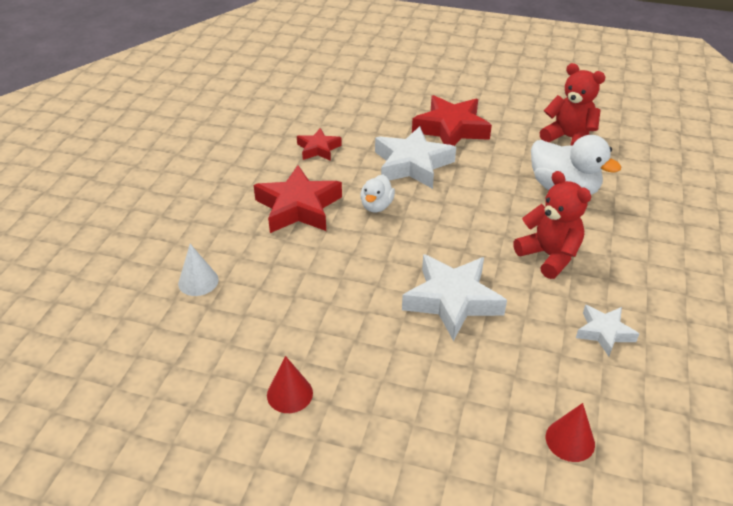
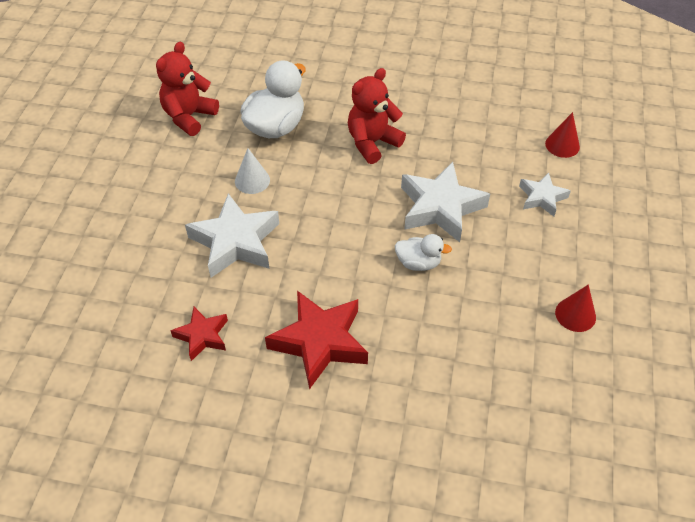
camera: 95 degrees left, 10 degrees up
white cone [178,244,219,296] -> white cone moved to [235,148,270,194]
white duck [360,175,395,212] -> white duck moved to [395,234,452,271]
red star [412,95,492,146] -> none
white star [576,305,639,356] -> white star moved to [519,172,571,217]

